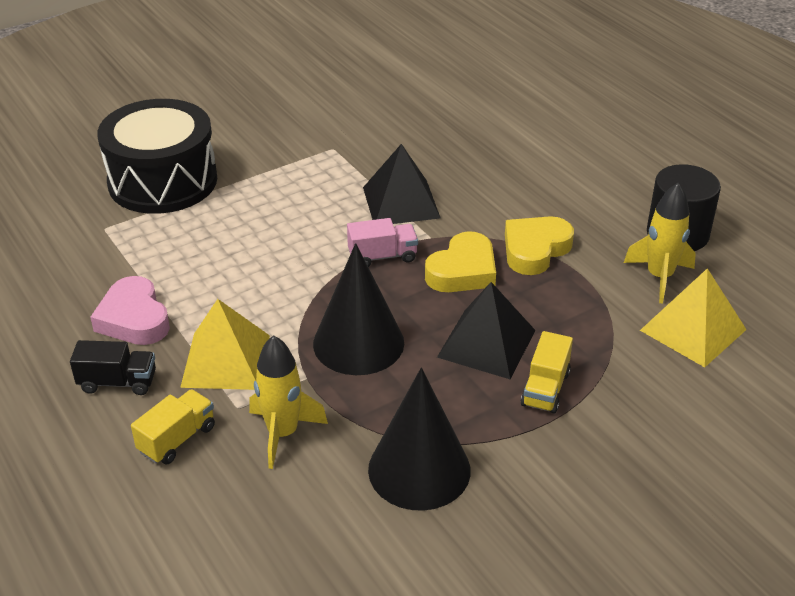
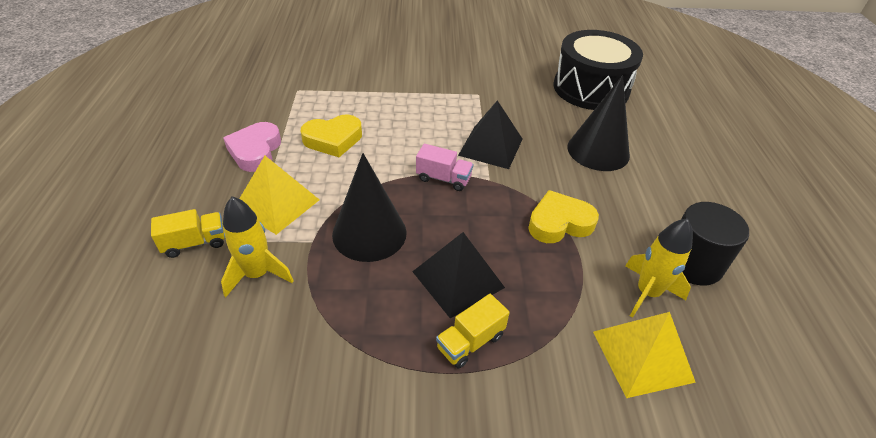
camera: 30 degrees right, 5 degrees up
black truck [70,340,156,395] -> none
black drum [97,99,217,214] -> black drum moved to [554,30,643,110]
black cone [368,368,470,511] -> black cone moved to [568,75,630,171]
yellow heart [425,231,496,292] -> yellow heart moved to [301,115,362,157]

